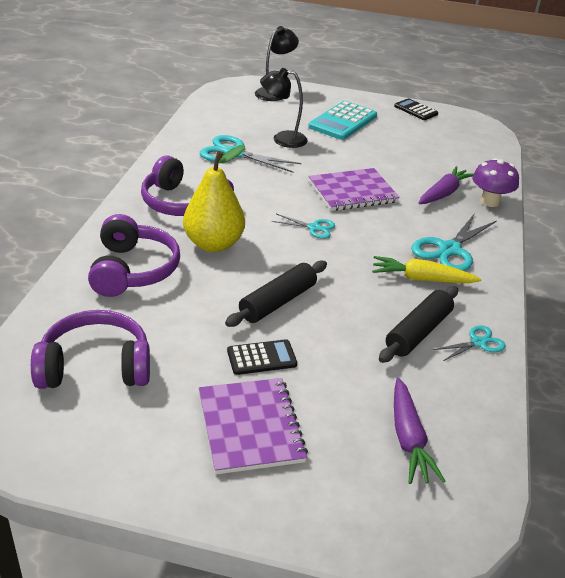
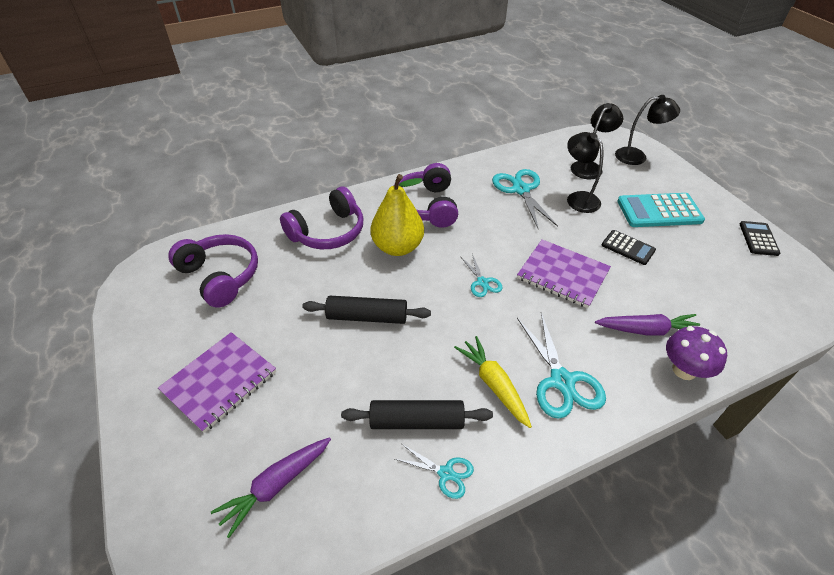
camera: 55 degrees right, 10 degrees up
black calculator [227,339,297,375] -> black calculator moved to [602,230,656,265]
turquoise scissors [411,213,497,271] -> turquoise scissors turned 105 degrees counterclockwise [517,313,606,419]
none -> black lamp [571,103,623,179]

